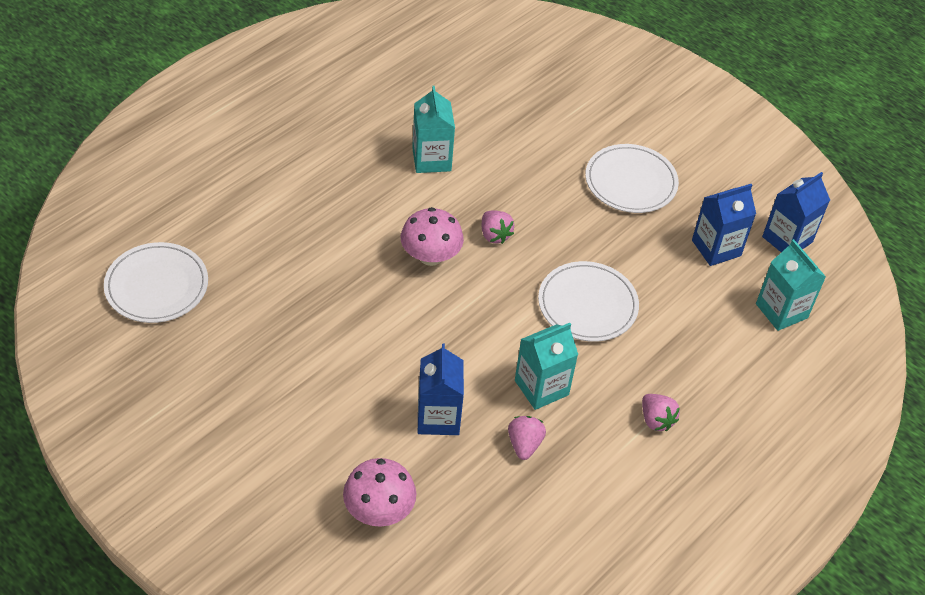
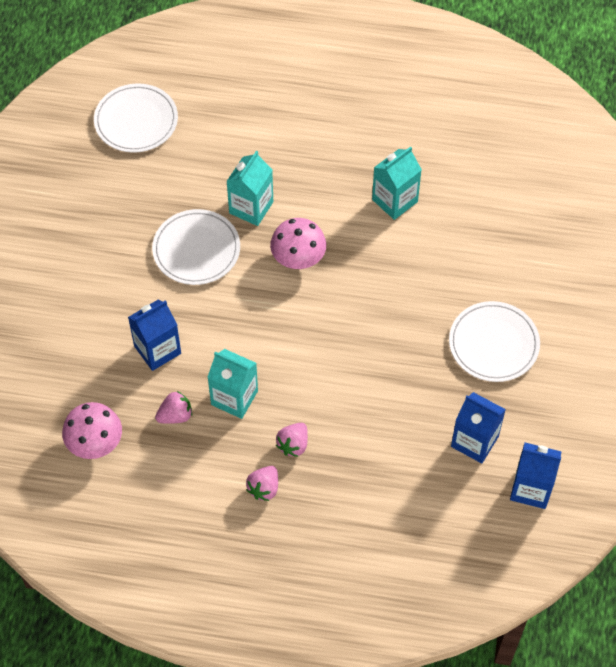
camera: 60 degrees right, 10 degrees up
pink mushroom [343,458,416,527] -> pink mushroom moved to [62,402,122,459]
pink strawberry [482,210,514,244] -> pink strawberry moved to [276,423,308,457]
white plate [538,261,639,342] -> white plate moved to [152,209,240,285]
turquoise carton [756,239,826,331] -> turquoise carton moved to [226,151,273,226]

